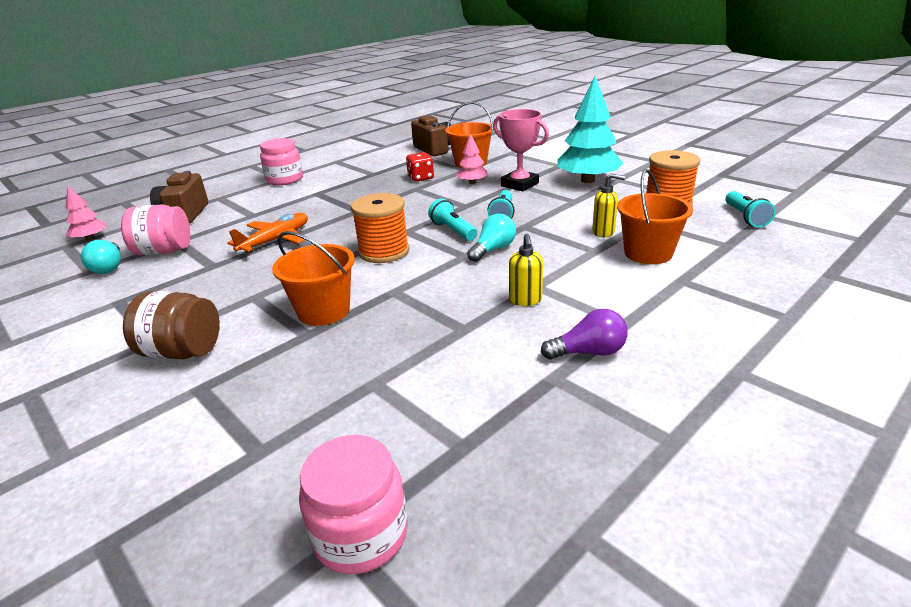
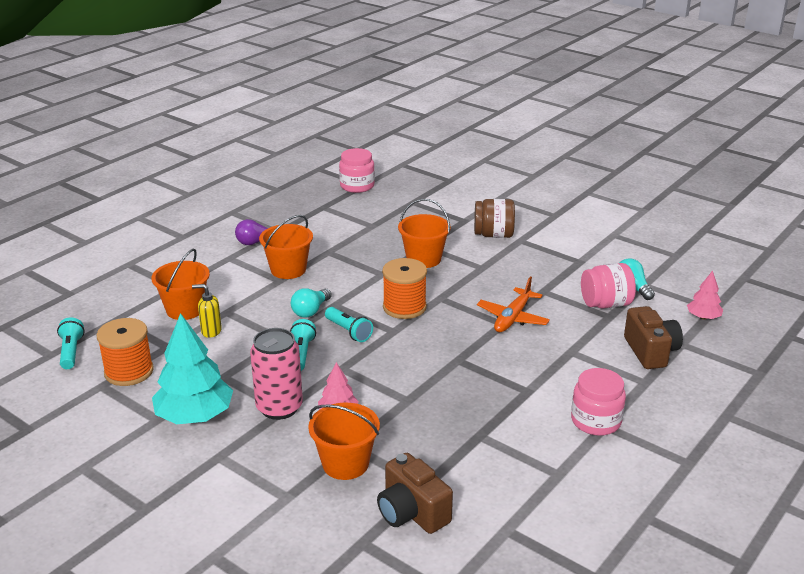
camera: 170 degrees right, 0 degrees up
red dice [406,152,434,181] -> none
pink trophy [493,109,549,191] -> pink can [250,328,303,420]
yellow soap dispenser [509,234,543,306] -> orange bucket [259,215,313,279]

